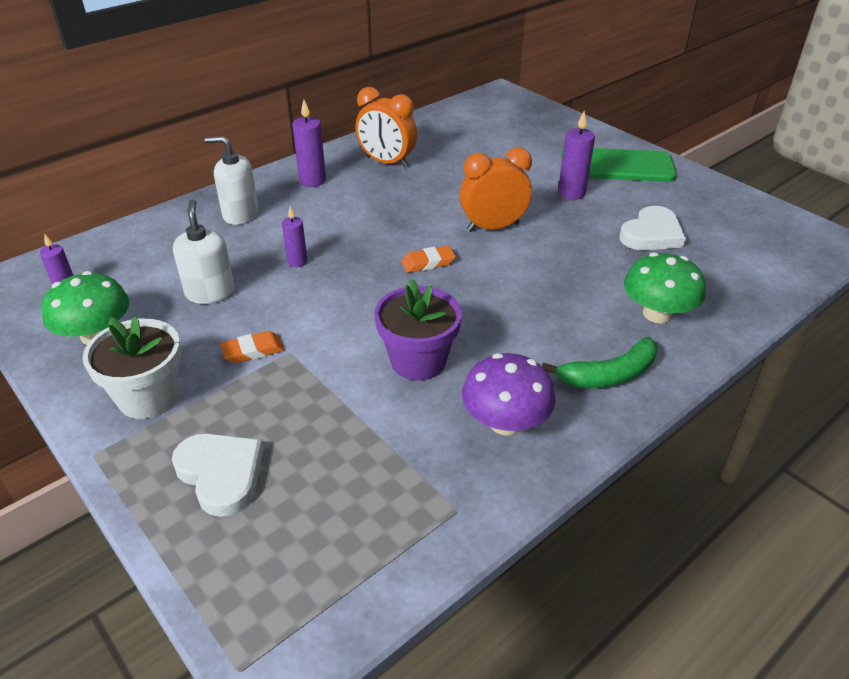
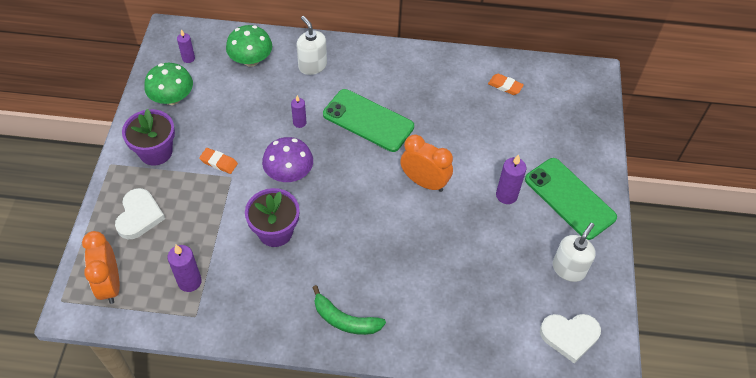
camera: 45 degrees right, 15 degrees up
white flower pot [83,316,181,419] -> purple flower pot [122,109,175,166]
white soap dispenser [173,199,235,304] -> white soap dispenser moved to [552,223,596,282]
purple candle [292,100,326,187] -> purple candle moved to [167,245,202,292]
orange clock [355,87,417,168] -> orange clock moved to [82,231,120,304]
orange eraser [401,245,456,273] -> orange eraser moved to [488,74,524,95]
purple mushroom [462,353,556,436] -> purple mushroom moved to [262,137,313,182]
white heart [619,206,686,250] -> white heart moved to [540,314,601,363]
green mushroom [624,252,706,323] -> green mushroom moved to [226,25,272,67]
none -> green phone [323,89,414,152]

